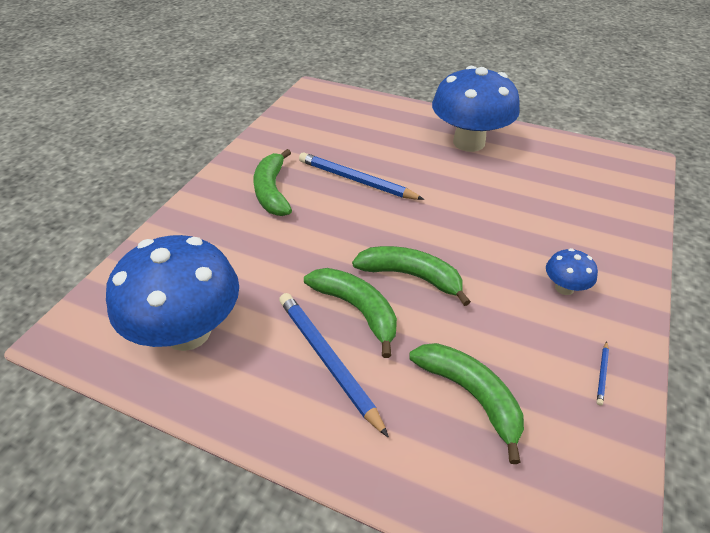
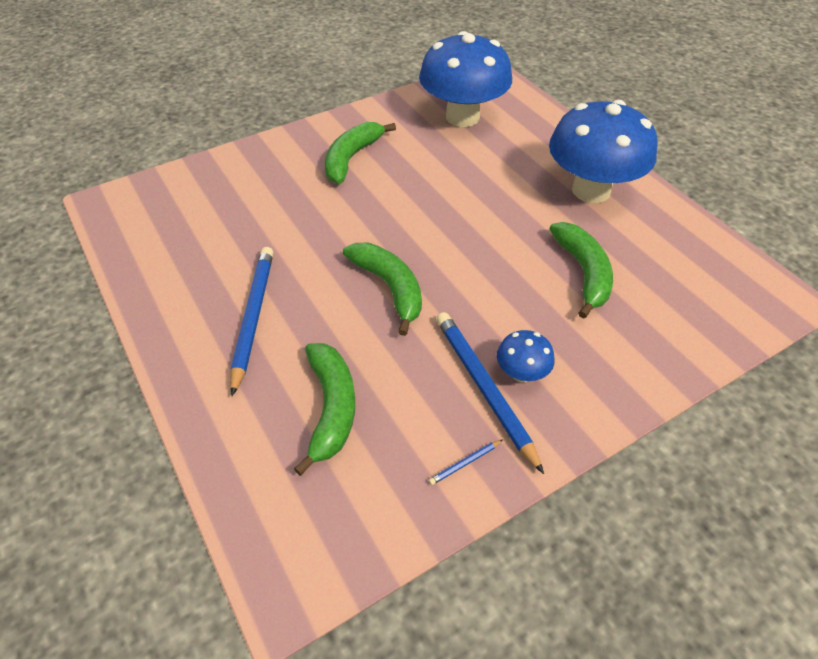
camera: 35 degrees right, 5 degrees up
blue mushroom [106,235,239,351] -> blue mushroom moved to [419,31,512,127]
blue pencil [299,152,424,200] -> blue pencil moved to [436,312,544,474]
green banana [304,268,397,358] -> green banana moved to [549,222,613,319]

